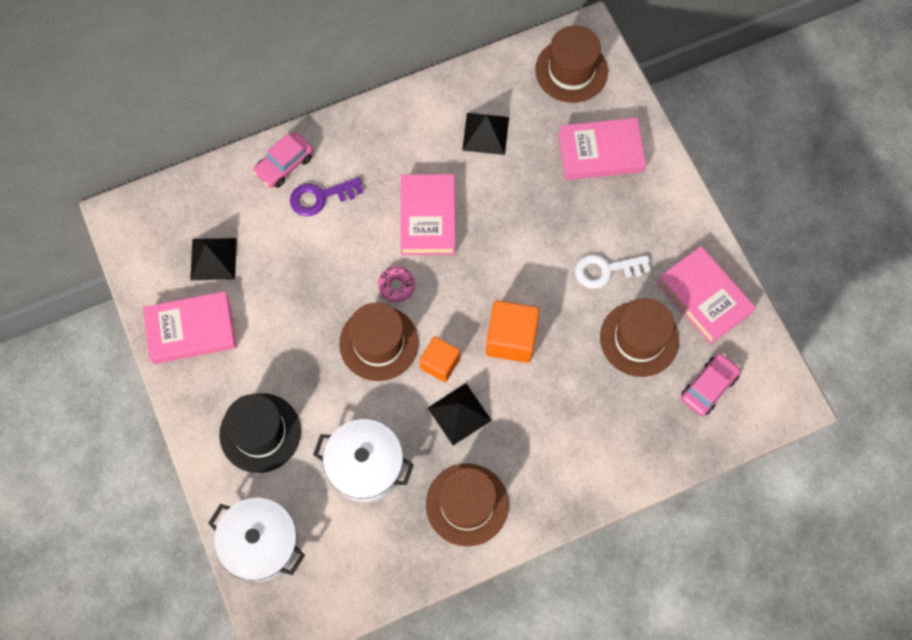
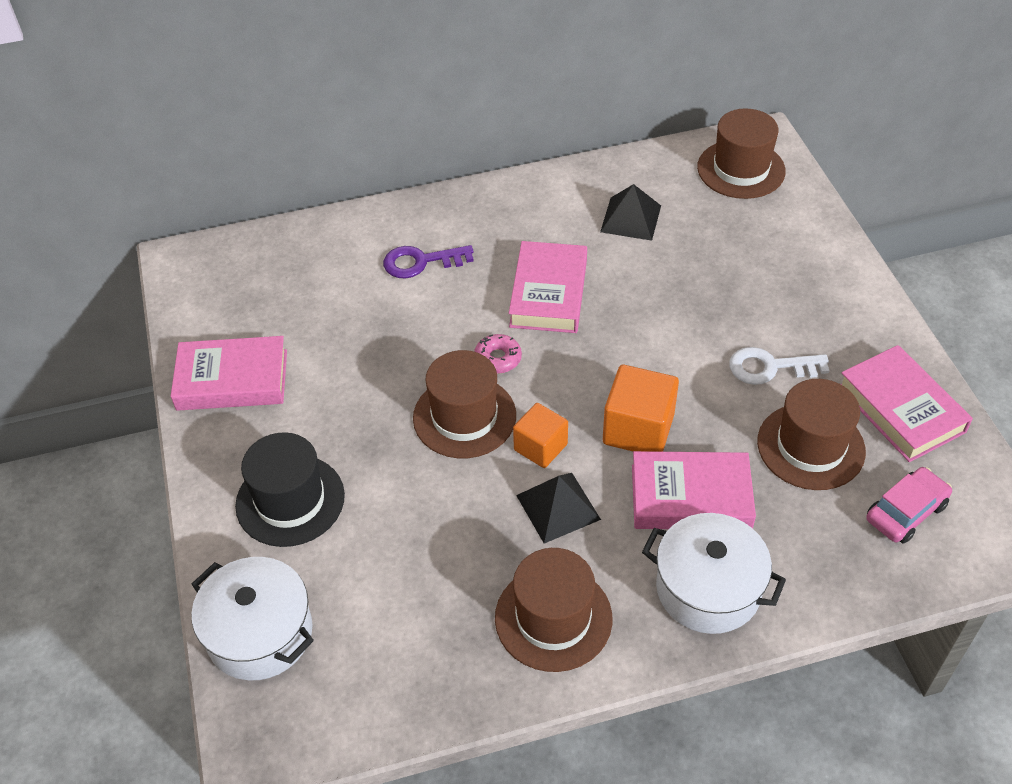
camera: 10 degrees right, 20 degrees down
black pyramid [190,238,237,280] -> none
pink car [253,133,313,188] -> none
white pot [313,419,414,502] -> white pot moved to [642,513,786,634]
pink book [558,118,646,180] -> pink book moved to [632,451,756,529]

